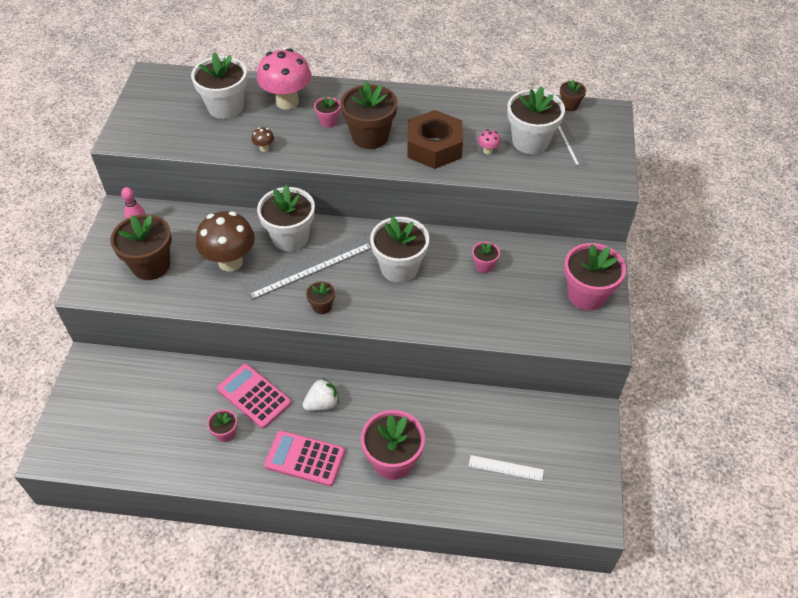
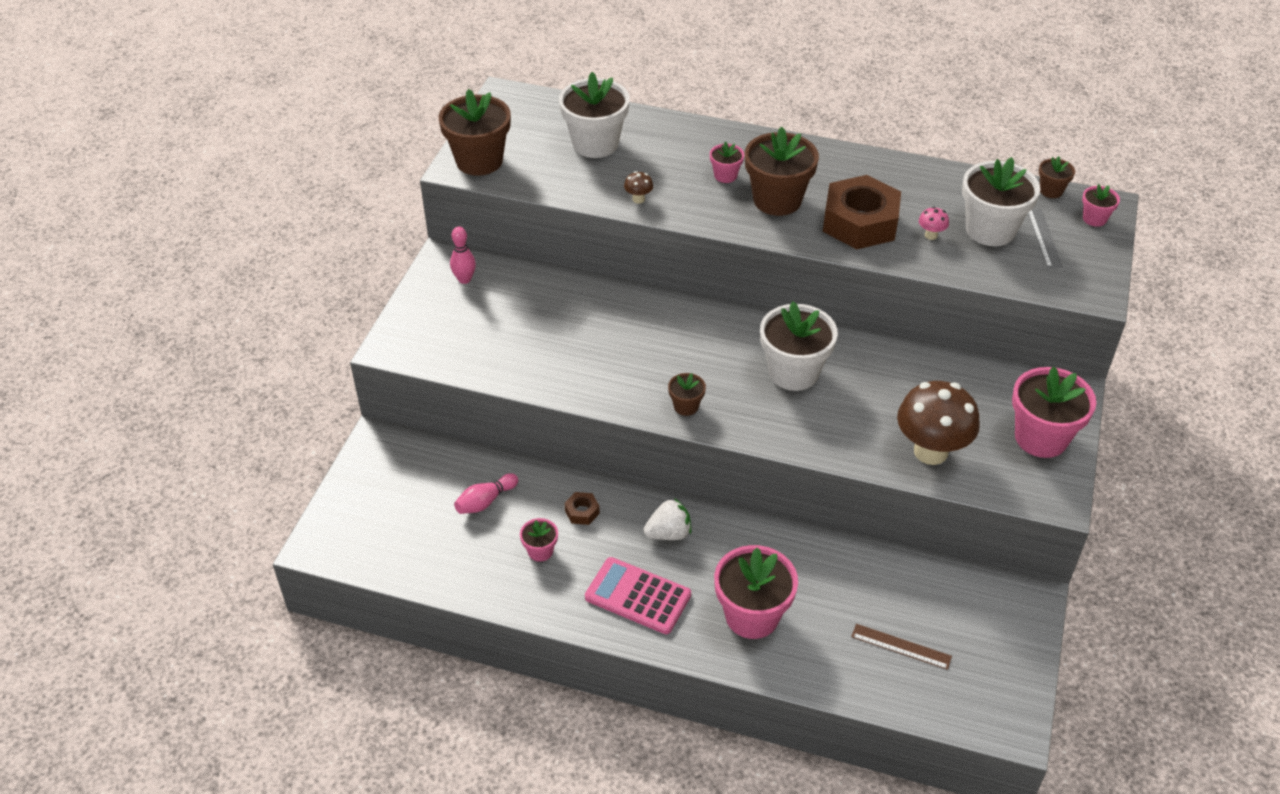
camera: 10 degrees right, 5 degrees down
brown flower pot [110,214,172,280] -> brown flower pot moved to [439,89,511,176]
brown mushroom [196,211,255,272] -> brown mushroom moved to [897,381,980,465]
pink calculator [217,364,291,429] -> brown nut [564,492,600,525]
grey ruler [241,233,372,300] -> none
pink mushroom [257,49,311,110] -> none
white flower pot [257,185,315,251] -> none
white ruler [469,455,544,481] -> brown ruler [851,624,952,670]
pink flower pot [472,241,500,273] -> pink flower pot moved to [1082,184,1120,227]
none -> pink bowling pin [454,473,518,514]

